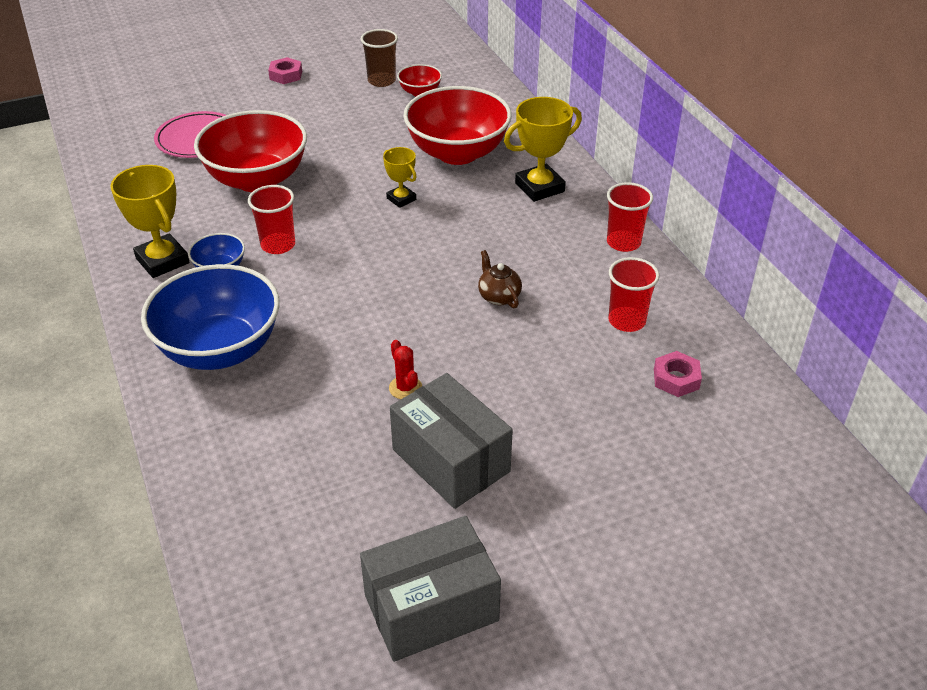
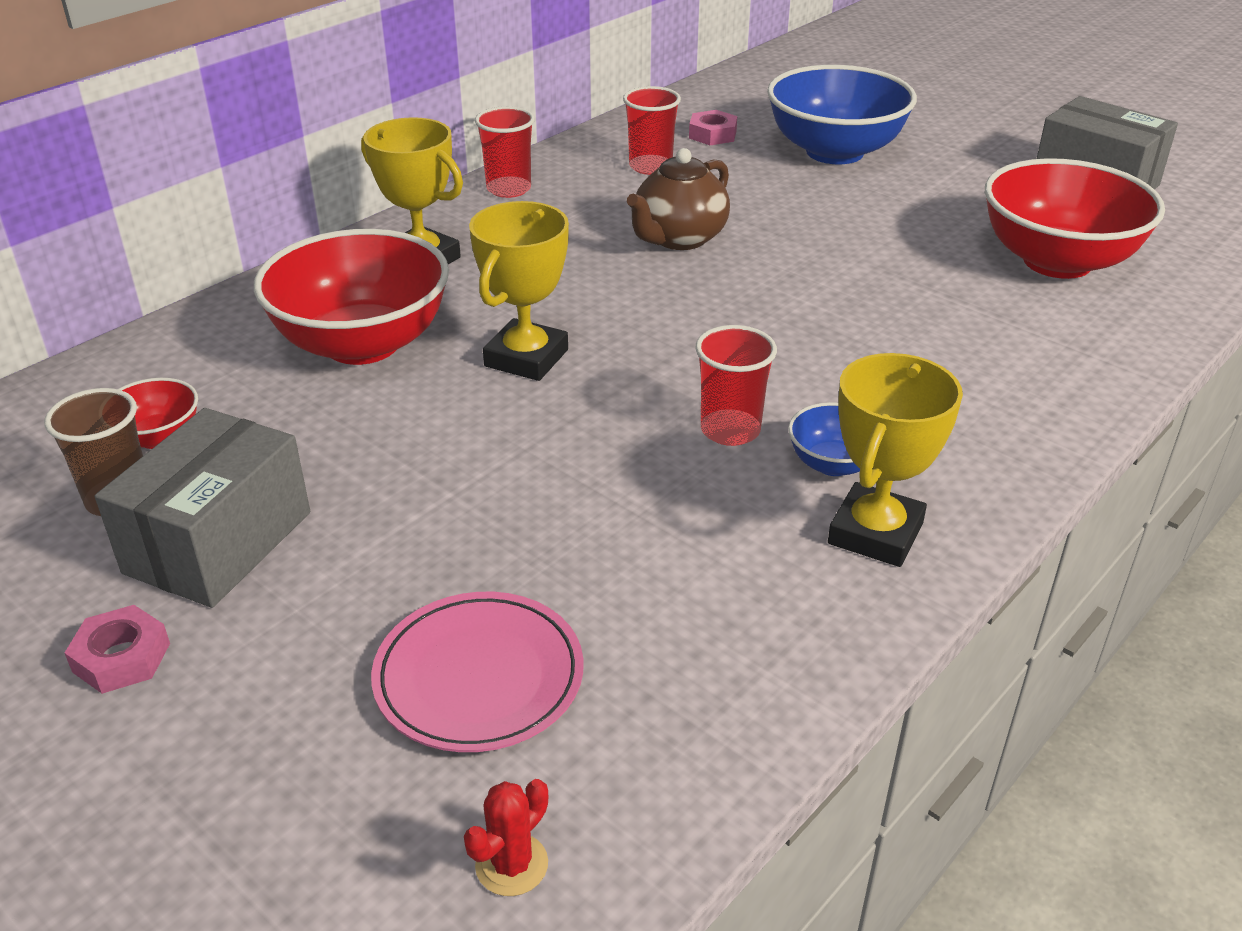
camera: 115 degrees left, 5 degrees down
blue bowl [141,264,280,370] -> blue bowl moved to [767,65,917,164]
red bowl [194,110,307,192] -> red bowl moved to [985,158,1165,279]
yellow trophy [383,147,416,208] -> yellow trophy [469,201,569,381], size x1.73
red cactus [389,340,422,399] -> red cactus moved to [464,779,548,896]
grey box [390,373,513,509] -> grey box moved to [95,408,310,608]
brown teapot [478,250,522,308] -> brown teapot [627,148,730,250], size x1.67

